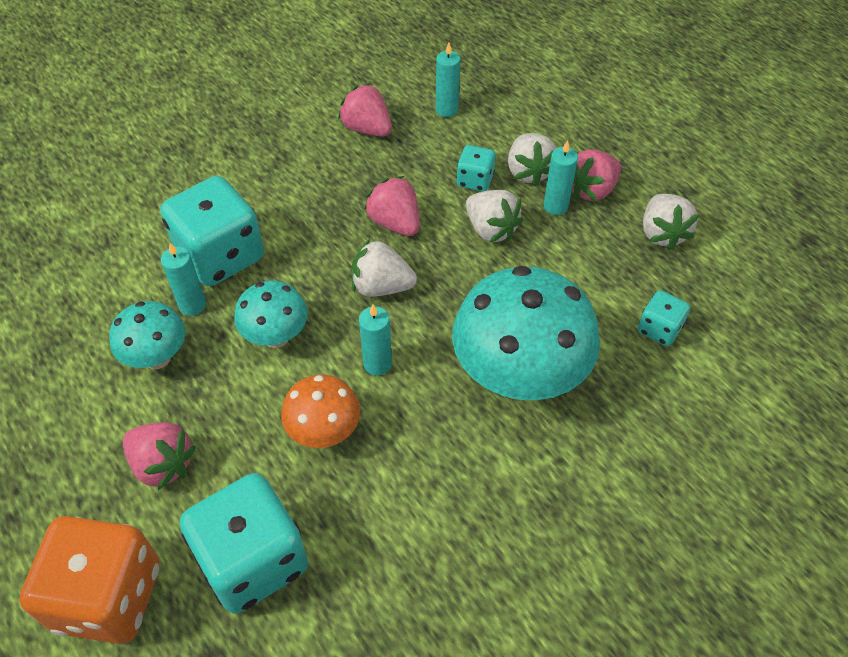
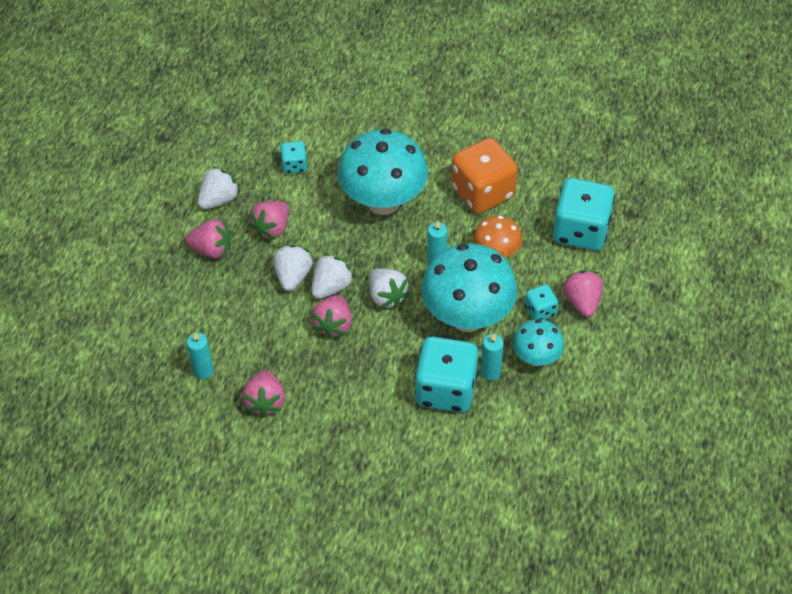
camera: 130 degrees left, 0 degrees up
orange dice [19,516,160,644] -> orange dice moved to [451,138,518,214]
turquoise mushroom [234,281,308,348] -> turquoise mushroom [421,243,518,332], size x1.89
turquoise dice [456,145,496,192] -> turquoise dice moved to [525,284,558,320]
white strawberry [508,133,556,186] -> white strawberry moved to [312,253,354,299]
turquoise candle [543,140,578,215] -> none
none -> pink strawberry [249,201,289,239]

